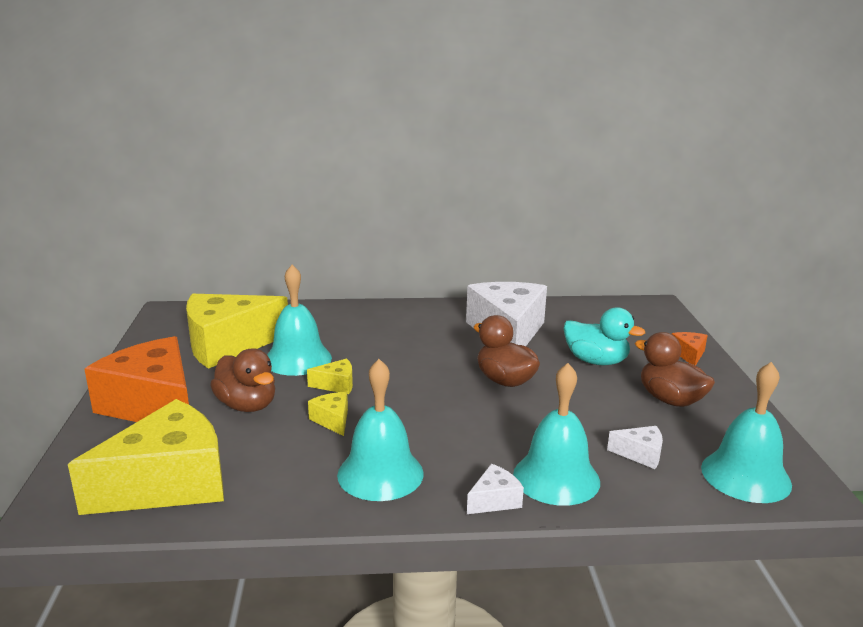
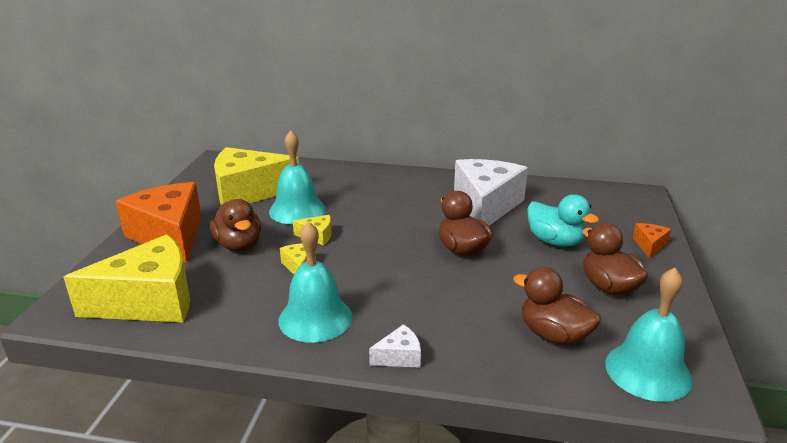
camera: 15 degrees right, 5 degrees up
turquoise bell [513,363,600,506] -> none
white cheese [607,426,663,469] -> brown duck [513,267,601,345]

